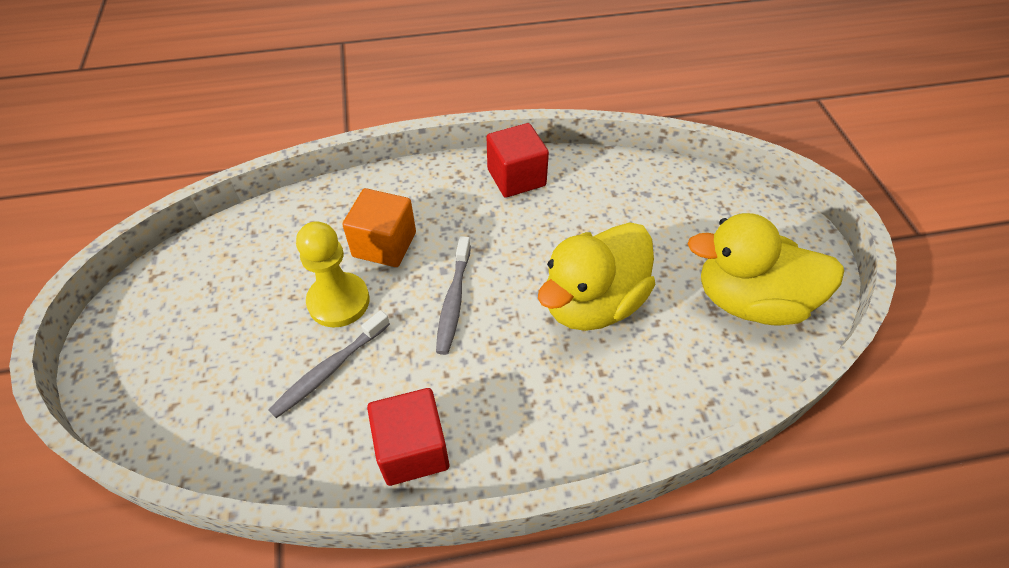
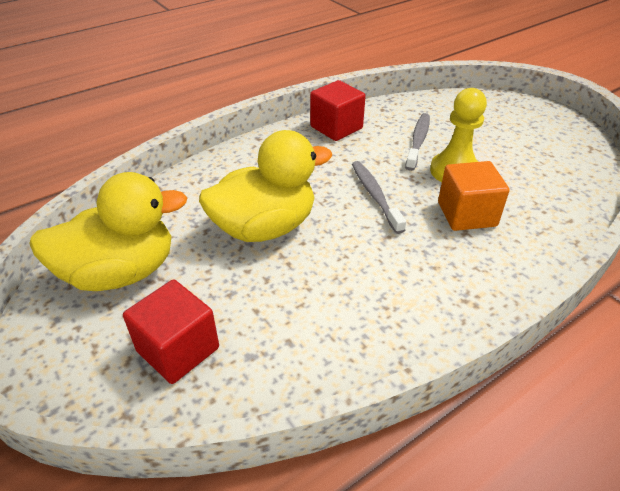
camera: 155 degrees right, 10 degrees down
red cube [487,123,549,198] -> red cube moved to [123,280,219,384]
yellow duck [538,222,656,331] -> yellow duck turned 45 degrees clockwise [199,130,332,242]

